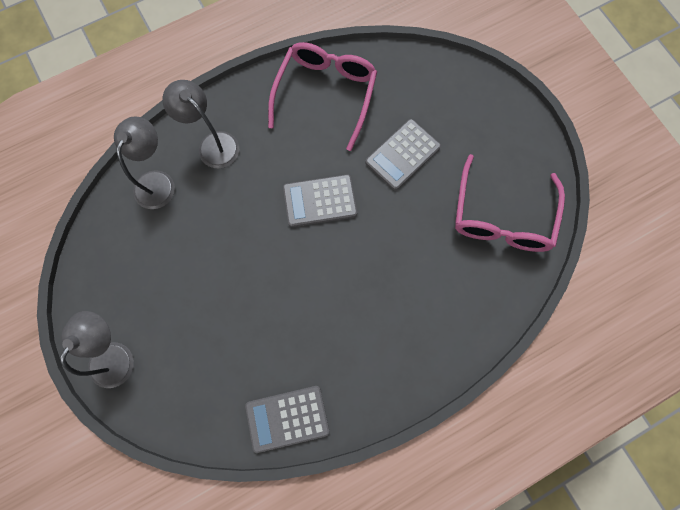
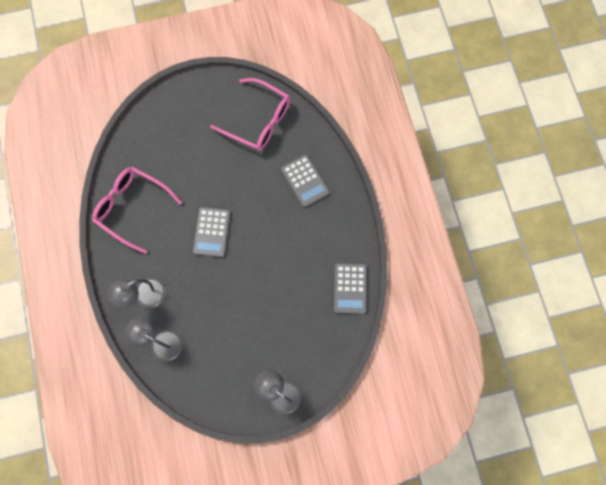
camera: 75 degrees left, 0 degrees up
grey calculator [365,119,441,190] -> grey calculator moved to [281,154,330,208]

